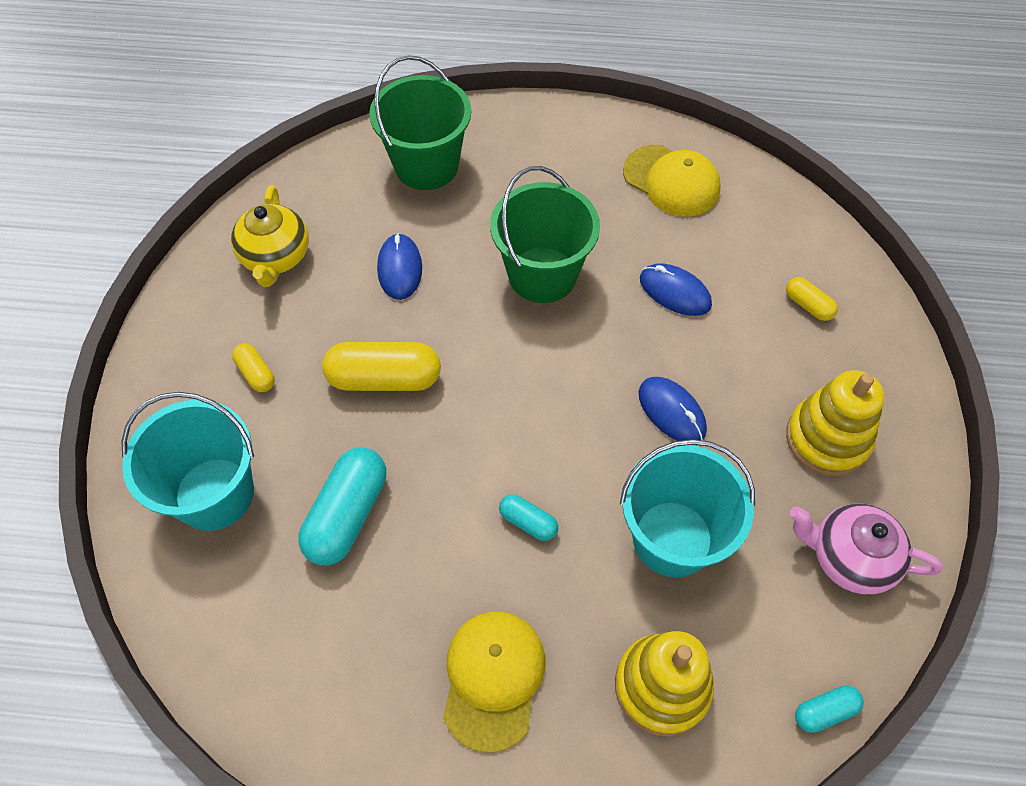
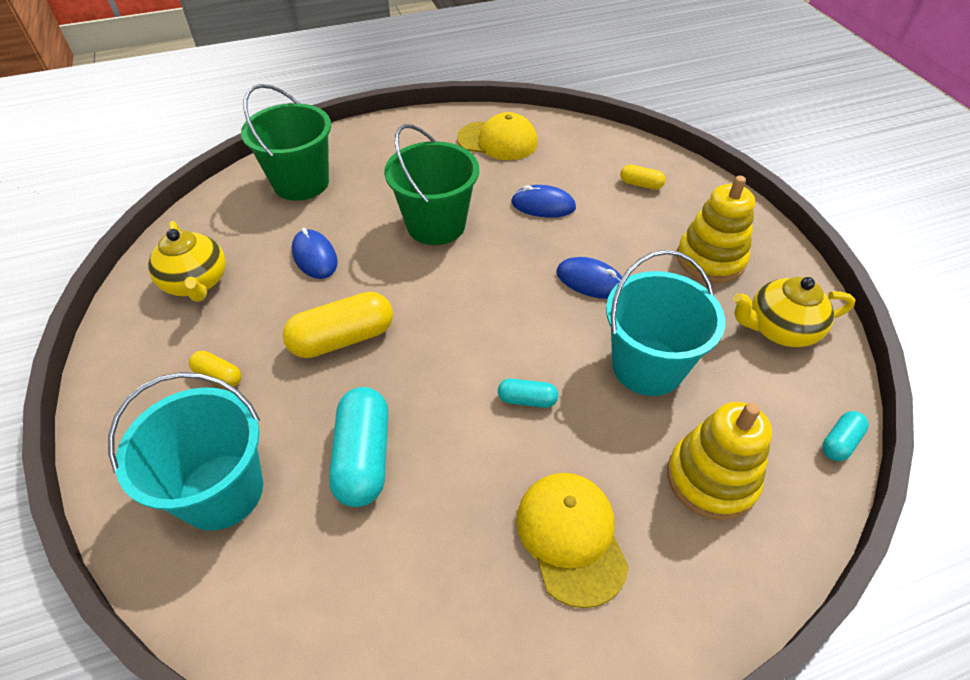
camera: 25 degrees left, 10 degrees down
pink teapot [790,503,943,594] -> yellow teapot [733,277,855,347]

